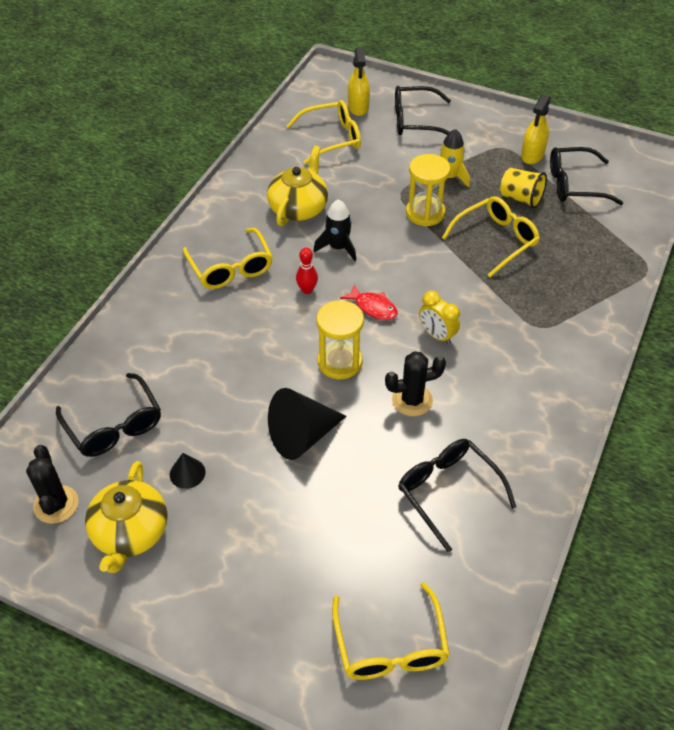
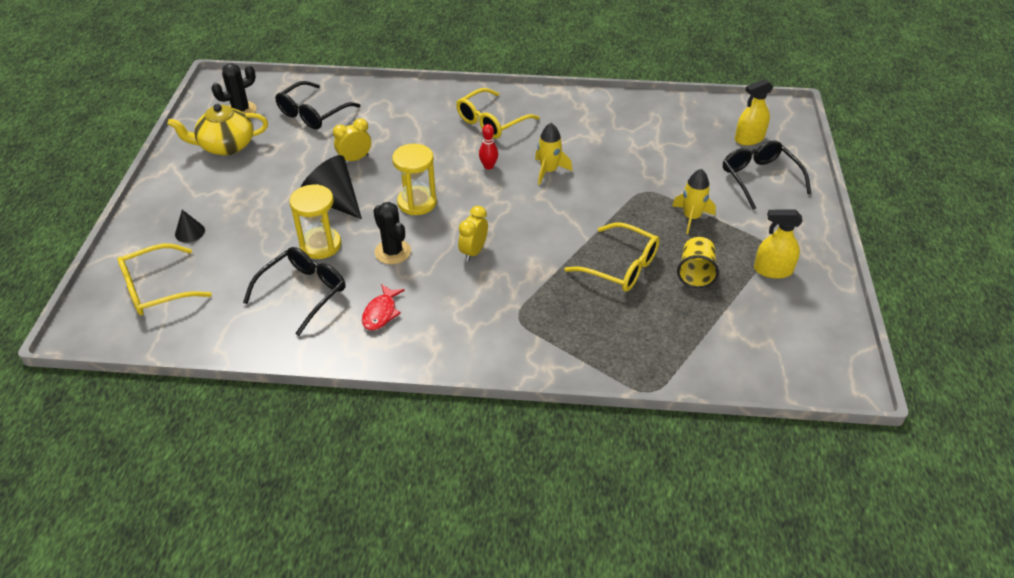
camera: 70 degrees right, 5 degrees down
black cone [170,453,205,489] -> black cone moved to [175,210,205,243]
yellow teapot [267,145,328,226] -> none
yellow glasses [287,100,361,165] -> none
black rocket [314,199,356,261] -> yellow rocket [535,123,572,185]
red fish [340,284,398,320] -> red fish moved to [362,284,405,330]
yellow hourglass [406,154,450,226] -> yellow hourglass moved to [289,184,341,259]
black glasses [550,147,623,205] -> none
none -> yellow clock [333,118,371,161]

